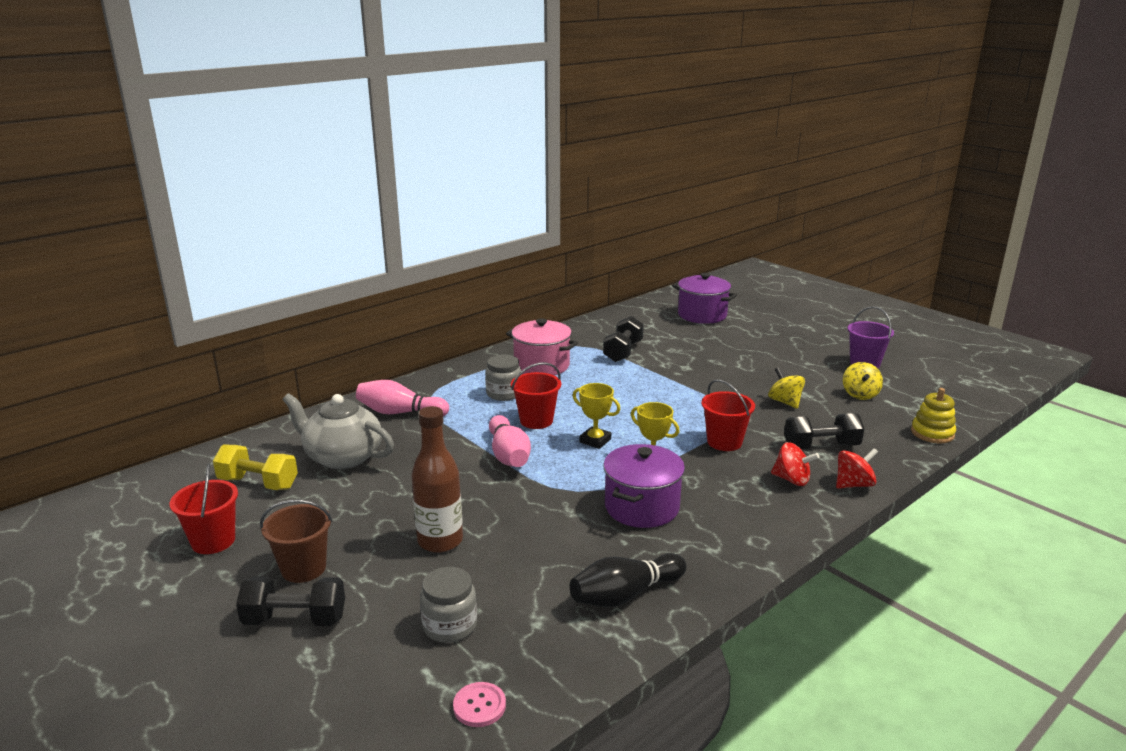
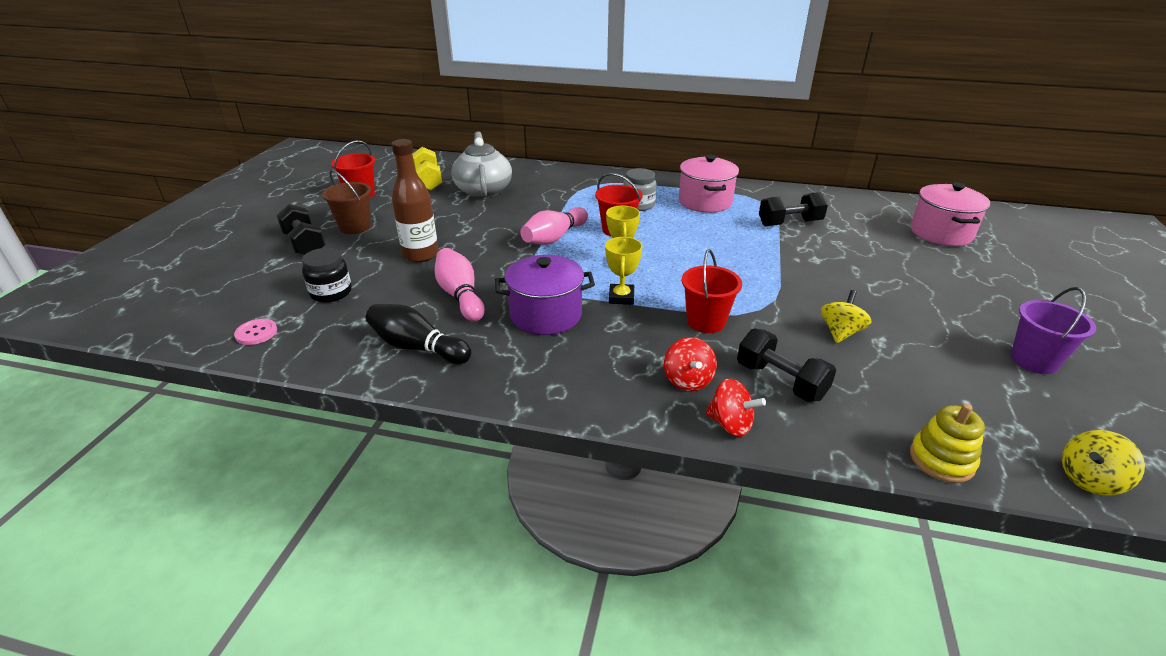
camera: 55 degrees right, 10 degrees up
pink bowling pin [356,380,449,416] -> pink bowling pin moved to [435,248,485,322]
grey jar [420,567,477,643] -> black jar [302,248,352,303]
purple pot [672,273,737,324] -> pink pot [910,183,990,246]
yellow spinning top [843,362,883,400] -> yellow spinning top moved to [1062,430,1145,495]

